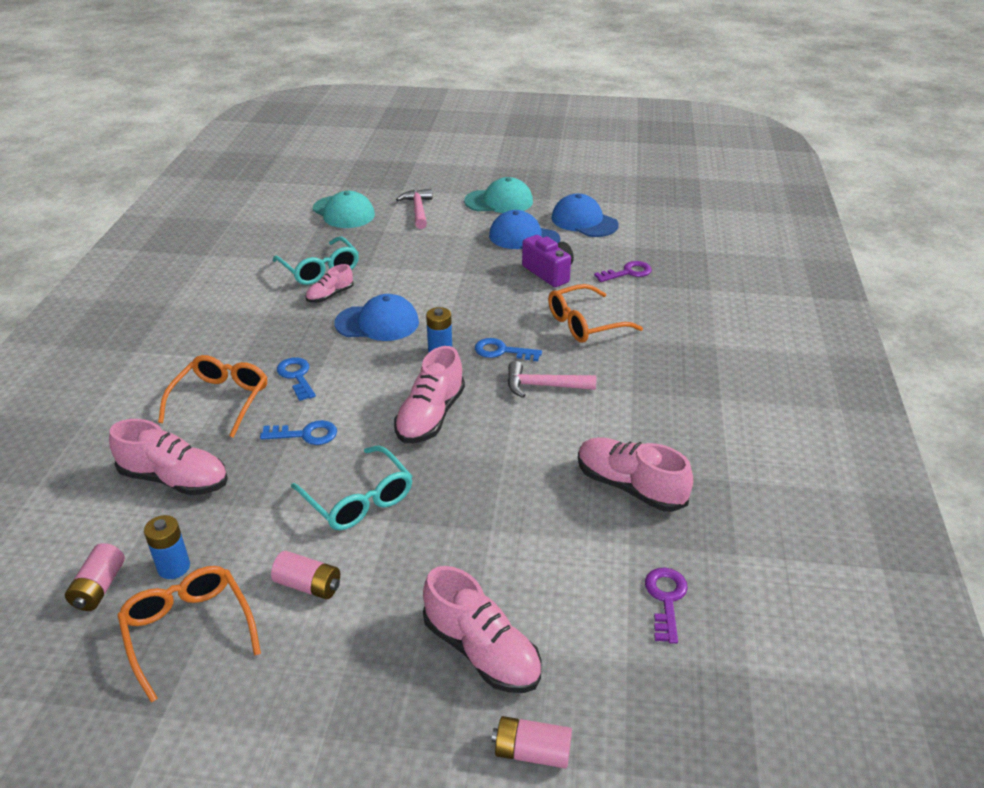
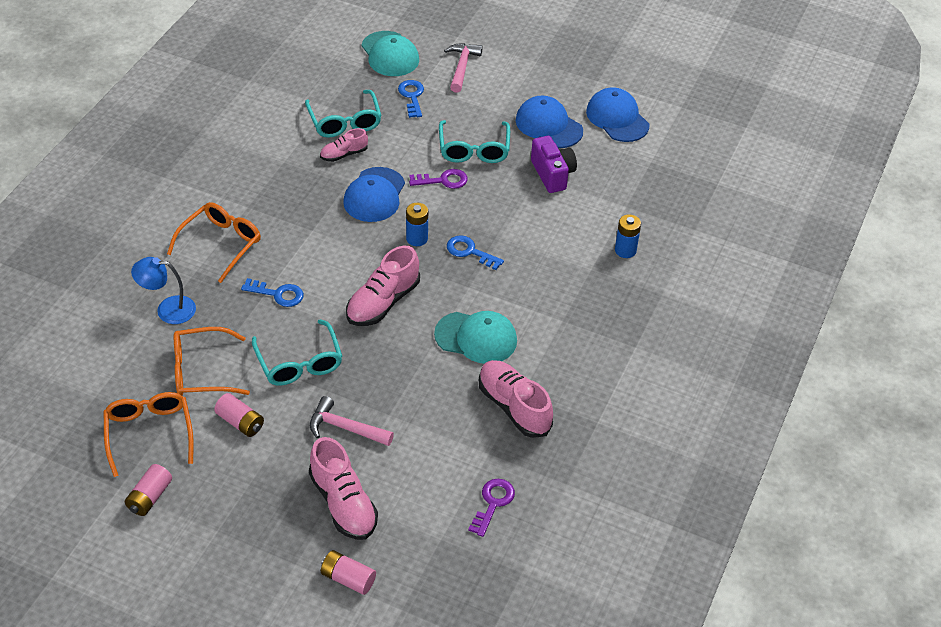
camera: 15 degrees right, 10 degrees up
pink battery [65,543,125,611] -> pink battery moved to [125,464,172,516]
pink shoe [109,419,228,495] -> blue lamp [131,257,196,324]
blue battery [144,515,190,579] -> blue battery moved to [615,214,641,258]
blue key [277,358,316,401] -> blue key moved to [398,80,424,118]
blue cap [334,294,419,341] -> blue cap turned 90 degrees clockwise [343,167,405,222]
turquoise cap [464,177,533,213] -> turquoise cap moved to [434,311,517,364]
pink hammer [508,361,596,398] -> pink hammer moved to [310,396,394,446]
orange glasses [548,284,643,343] -> orange glasses moved to [174,327,250,396]
purple key [594,261,652,282] -> purple key moved to [409,169,468,189]
none -> turquoise glasses [439,120,510,163]

